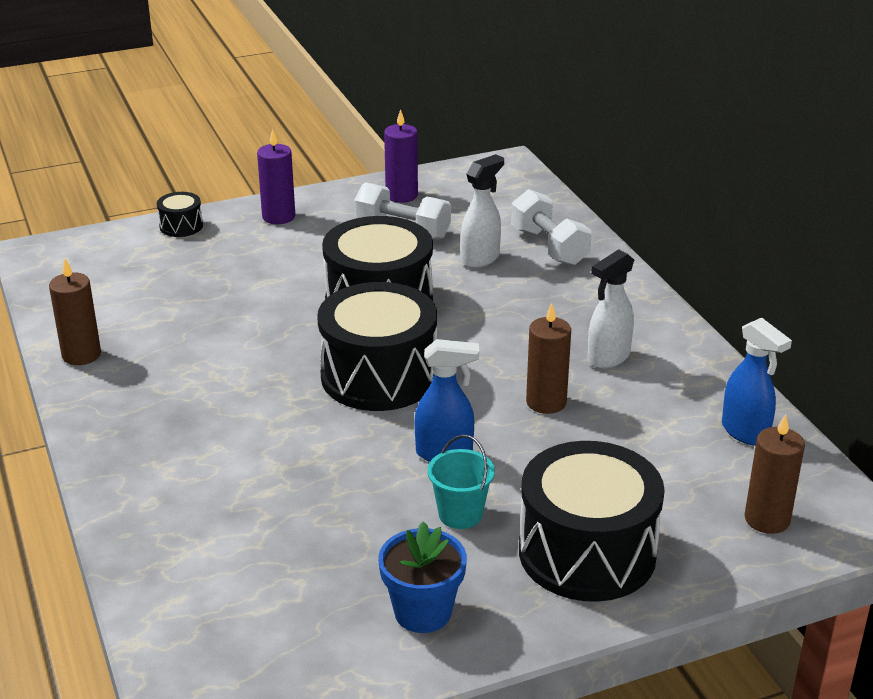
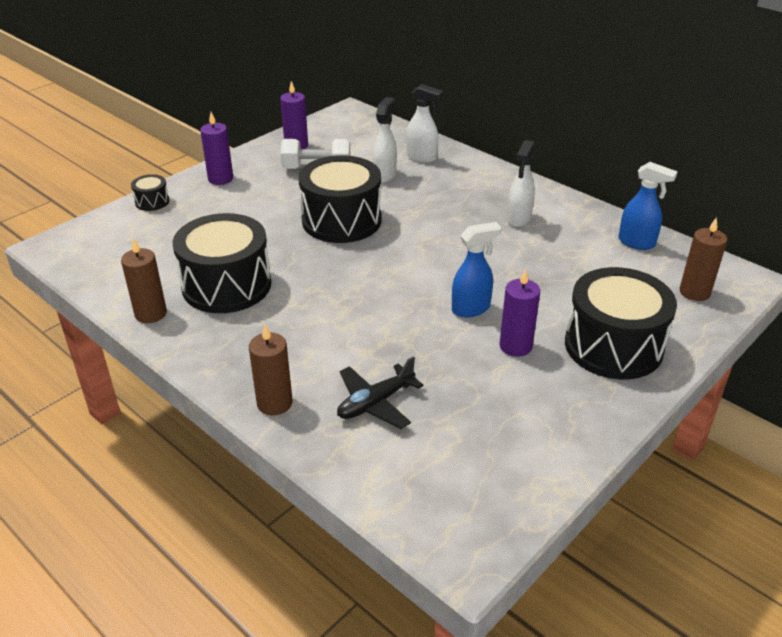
camera: 25 degrees left, 5 degrees up
black drum [317,282,437,411] -> black drum moved to [173,213,271,313]
blue flower pot [378,521,467,633] -> none
turquoise bucket [427,435,495,529] -> purple candle [499,269,540,357]
white dumbbell [511,189,592,266] -> white spray bottle [406,84,443,163]
brown candle [526,303,571,414] -> brown candle moved to [249,324,292,416]
none -> black plane [337,356,423,429]

